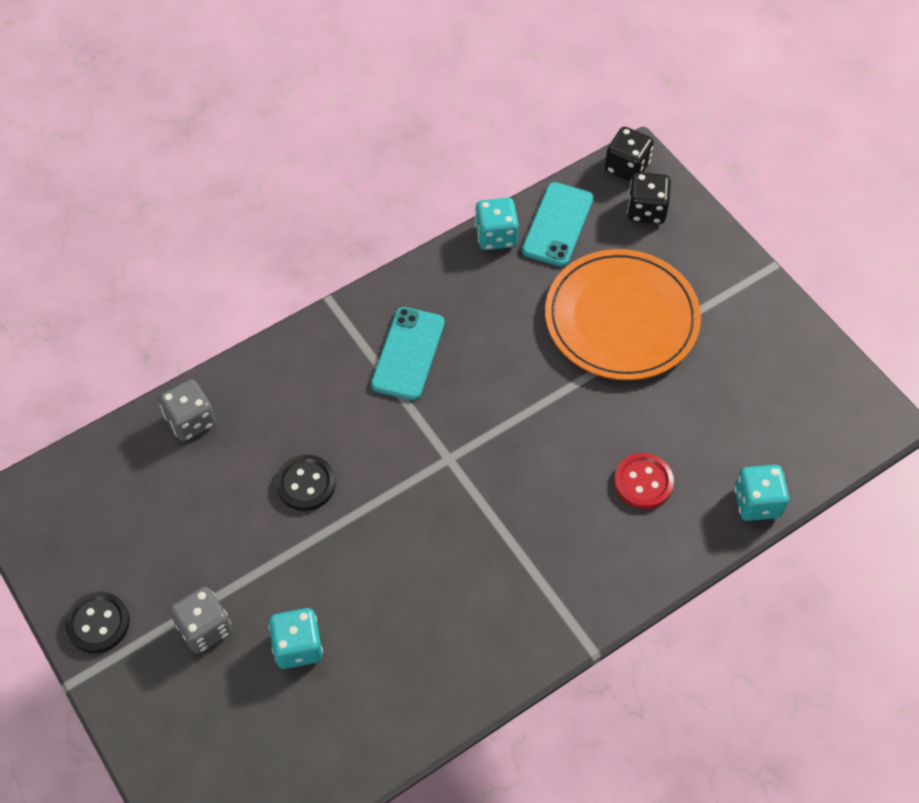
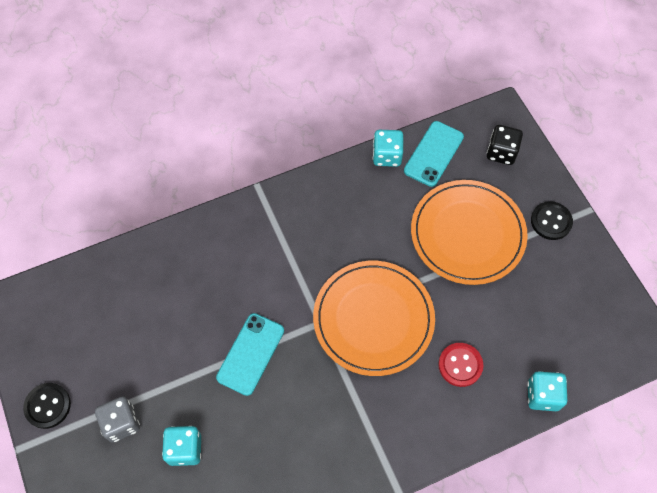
camera: 10 degrees right, 5 degrees up
grey dice [159,379,216,441] -> none
black button [276,455,335,511] -> black button moved to [531,201,573,240]
turquoise phone [371,307,445,400] -> turquoise phone moved to [216,313,284,396]
black dice [605,127,654,182] -> none
none -> orange plate [313,261,435,376]

